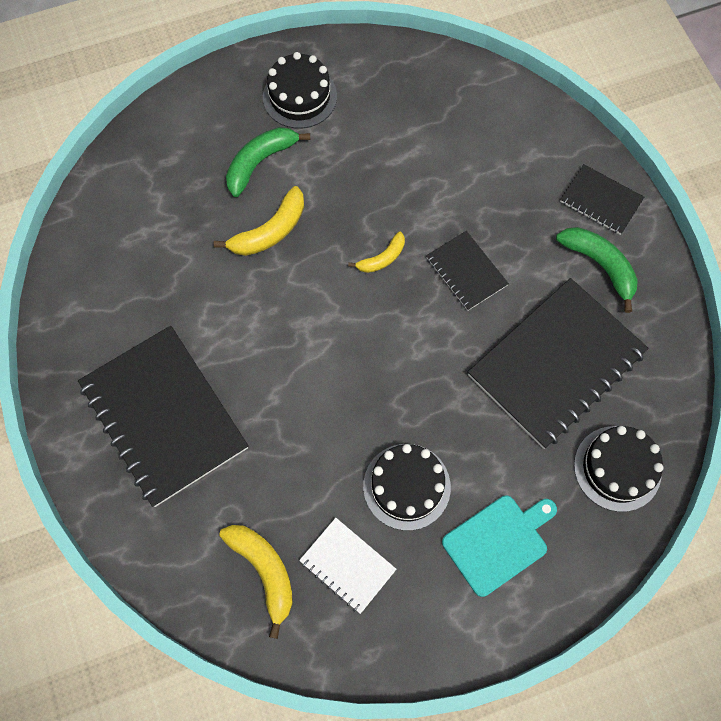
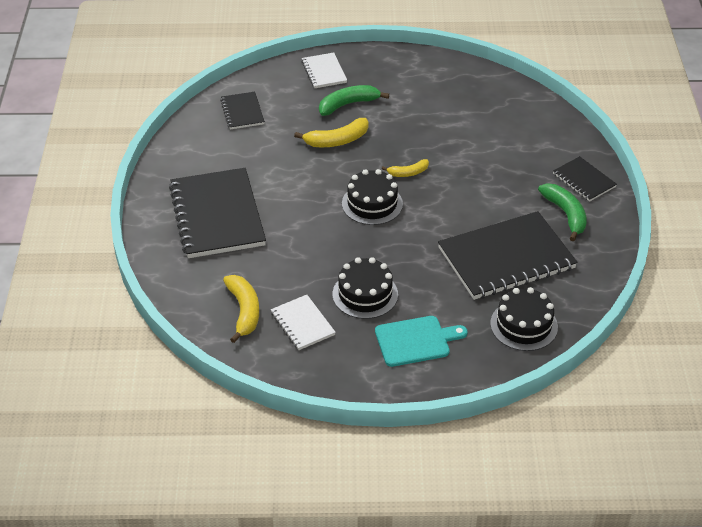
camera: 20 degrees right, 25 degrees down
black cake [263,52,337,128] -> black cake moved to [342,169,403,225]
black notebook [426,231,509,311] -> black notebook moved to [220,92,265,130]
none -> white notebook [301,53,347,88]

